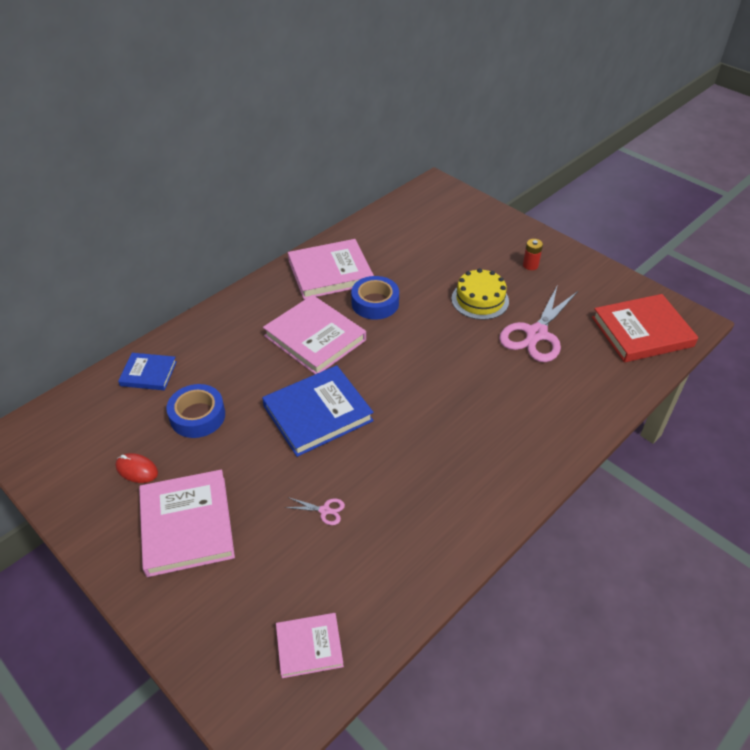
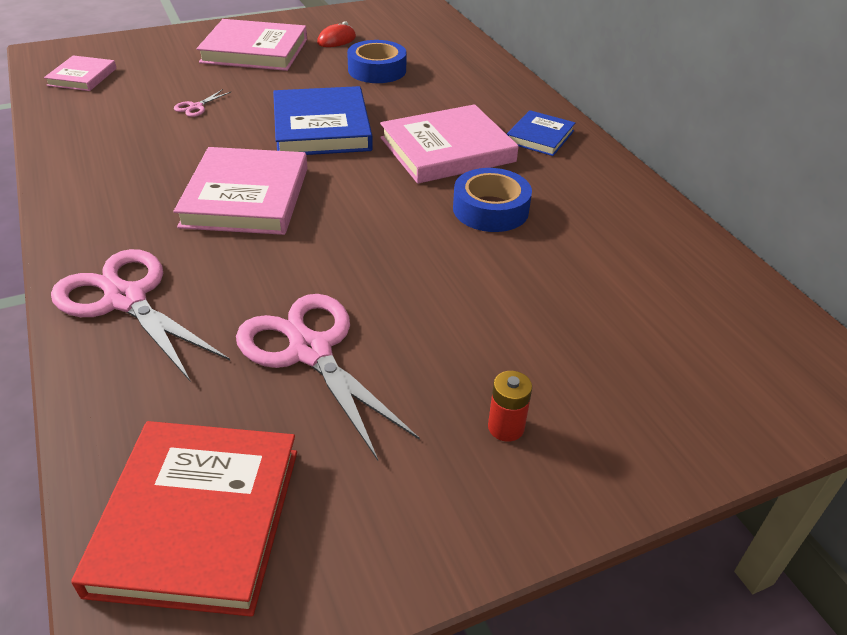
camera: 110 degrees right, 5 degrees down
blue book [118,353,177,390] -> blue book moved to [507,110,575,156]
pink book [288,239,374,299] -> pink book moved to [174,147,307,235]
yellow cake [452,268,509,320] -> none
none -> pink scissors [51,249,230,382]

